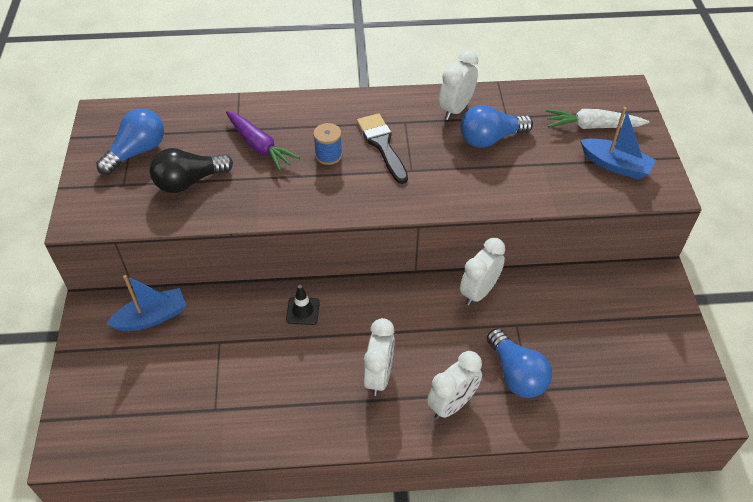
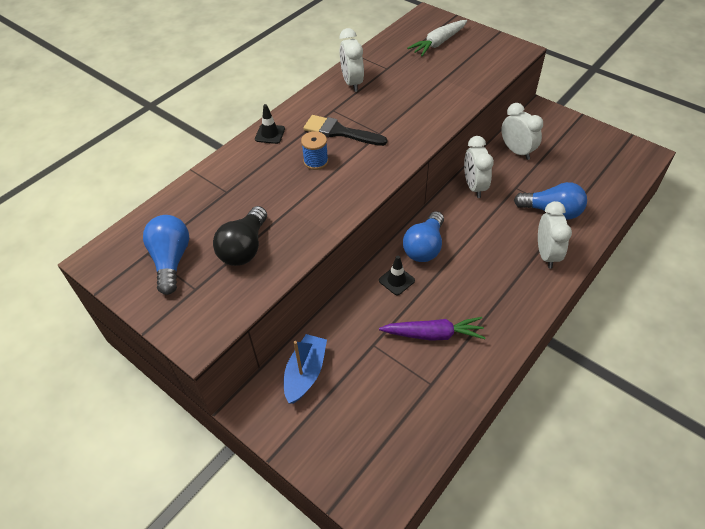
camera: 45 degrees left, 0 degrees up
purple carrot [226,111,300,171] -> purple carrot moved to [379,317,486,341]
white clock [363,318,395,396] -> white clock moved to [501,103,543,160]
blue light bulb [460,105,533,148] -> blue light bulb moved to [403,211,444,262]
blue boat [580,107,656,179] -> none
none -> black traffic cone [255,104,285,144]

